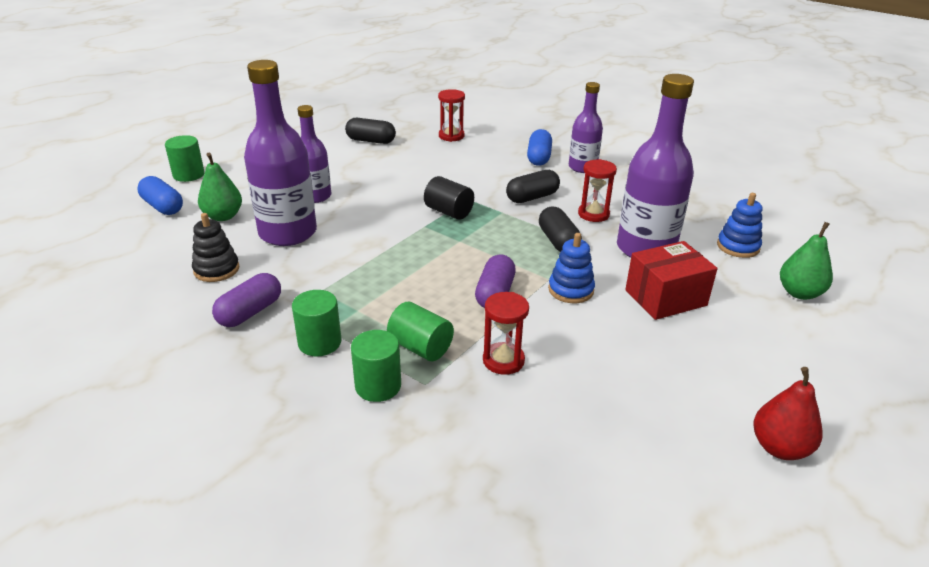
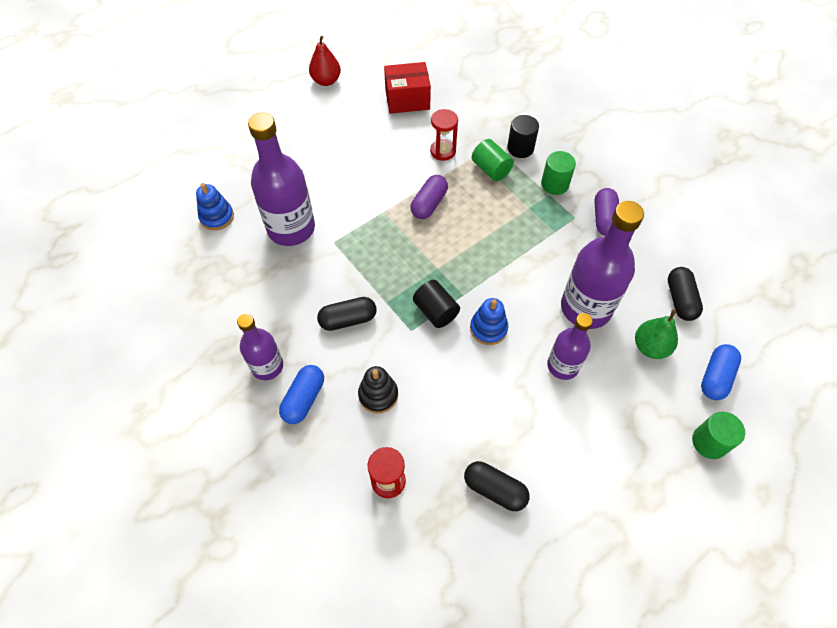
camera: 165 degrees left, 25 degrees up
blue capsule [137,176,183,215] -> blue capsule turned 60 degrees clockwise [701,344,741,400]
black stacking toy [192,213,240,282] -> black stacking toy moved to [358,366,398,414]
purple capsule [212,273,281,327] -> purple capsule turned 45 degrees counterclockwise [594,188,619,236]
green cylinder [351,330,401,402] -> black cylinder [507,115,539,158]
black capsule [539,207,582,252] -> black capsule moved to [668,267,703,321]
blue stacking toy [548,233,595,303] -> blue stacking toy moved to [470,298,508,345]
red hourglass [578,159,617,222] -> none
red box [625,241,718,320] -> red box moved to [384,62,431,114]
green pear [780,222,833,300] -> none

